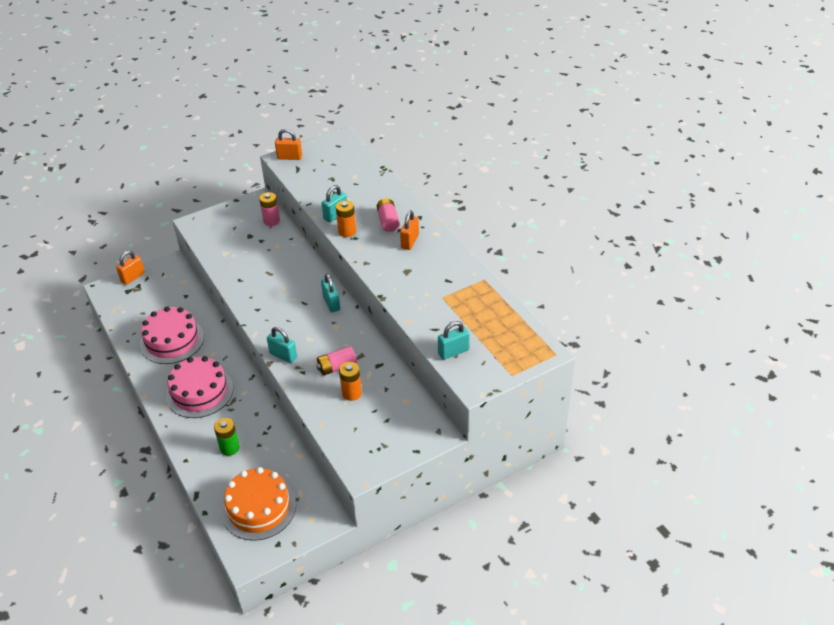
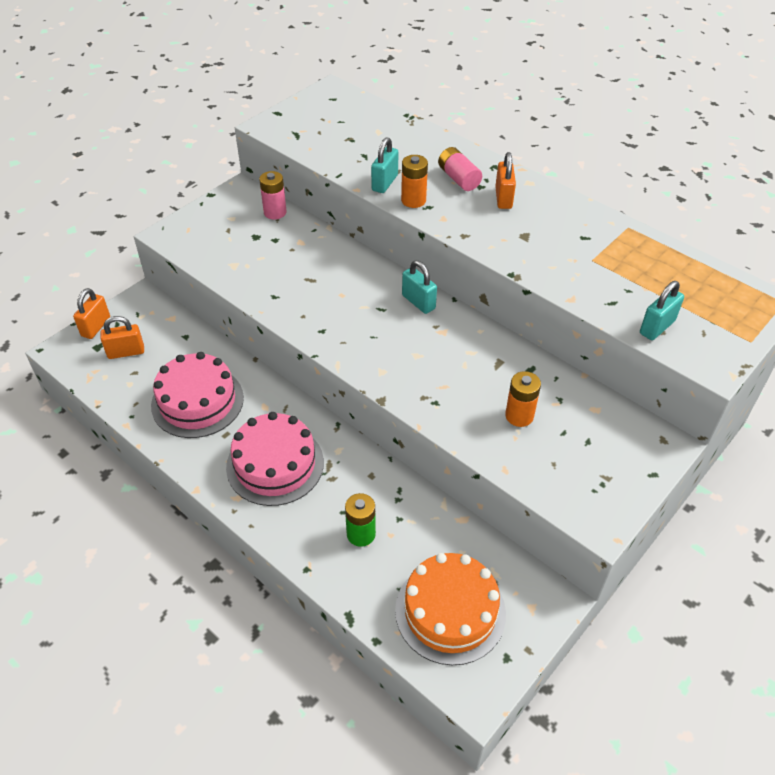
camera: 20 degrees left, 5 degrees up
turquoise padlock [267,327,297,363] -> none
orange padlock [275,129,302,160] -> orange padlock moved to [100,316,144,359]
pink battery [317,346,357,376] -> none

